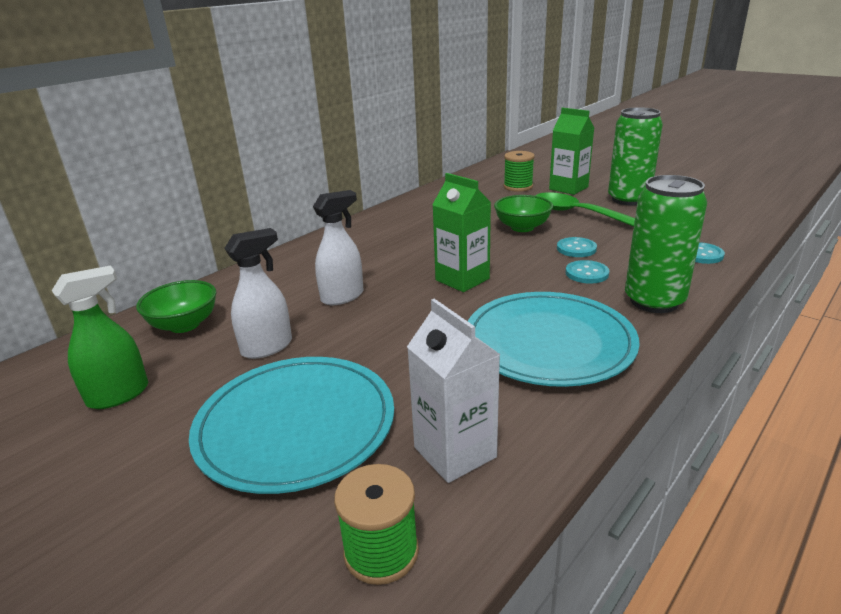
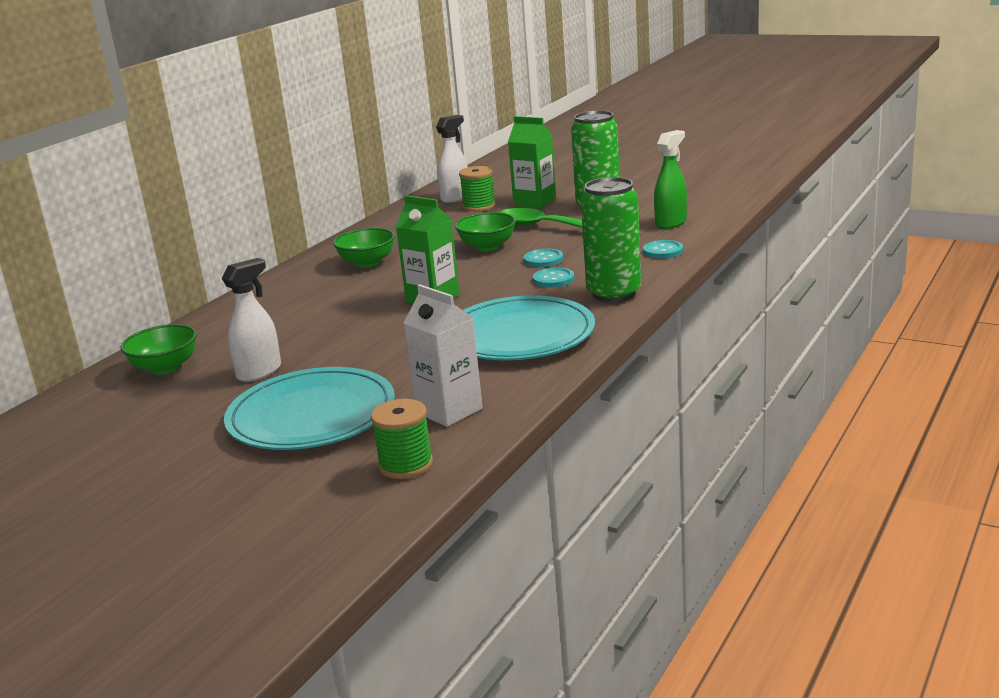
camera: 10 degrees left, 5 degrees down
green spray bottle [52,265,148,409] -> green spray bottle moved to [654,130,687,229]
white spray bottle [313,190,364,305] -> white spray bottle moved to [436,115,468,203]
none -> green bowl [333,228,395,268]

